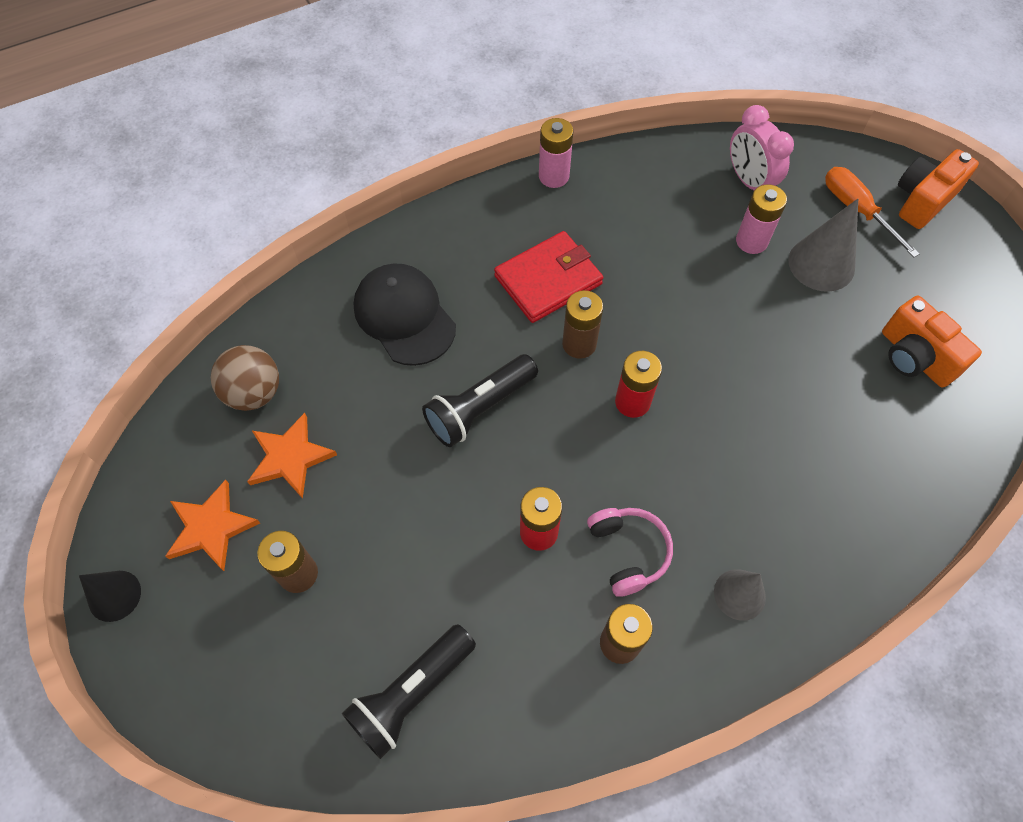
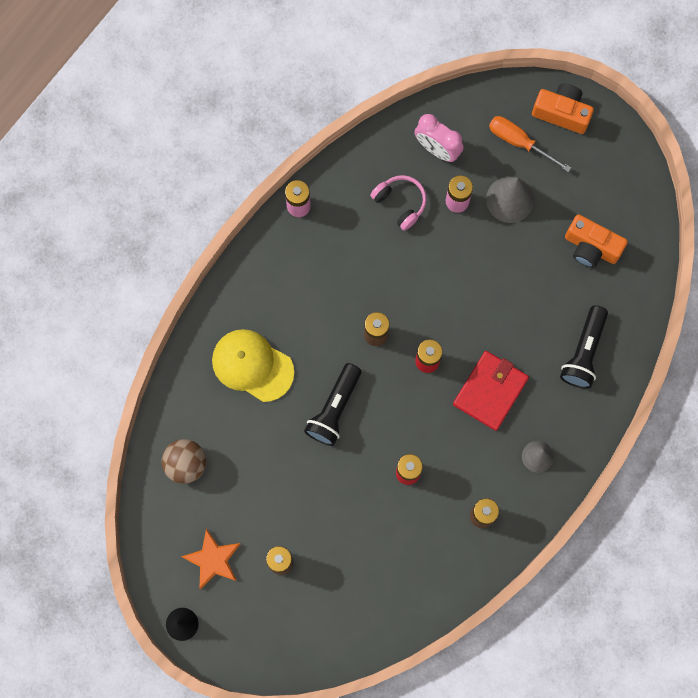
camera: 25 degrees left, 15 degrees up
orange star [247,413,337,499] -> none
black flashlight [342,624,476,759] -> black flashlight moved to [560,305,608,389]
black cap [354,264,456,366] -> yellow cap [212,329,294,402]
red wallet [494,231,603,323] -> red wallet moved to [453,351,529,431]
pink headphones [587,508,673,597] -> pink headphones moved to [370,175,427,231]
orange camera [898,149,979,229] -> orange camera turned 90 degrees clockwise [532,84,594,134]

